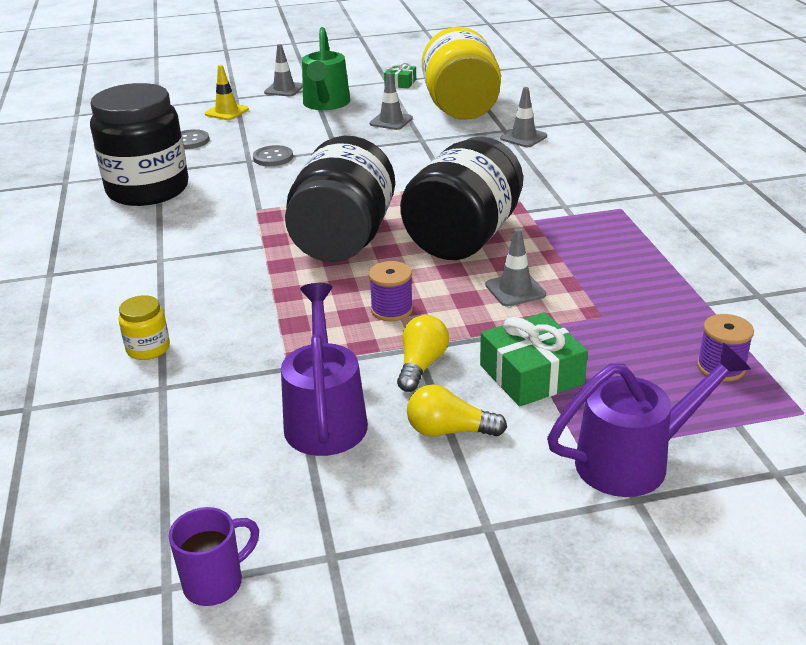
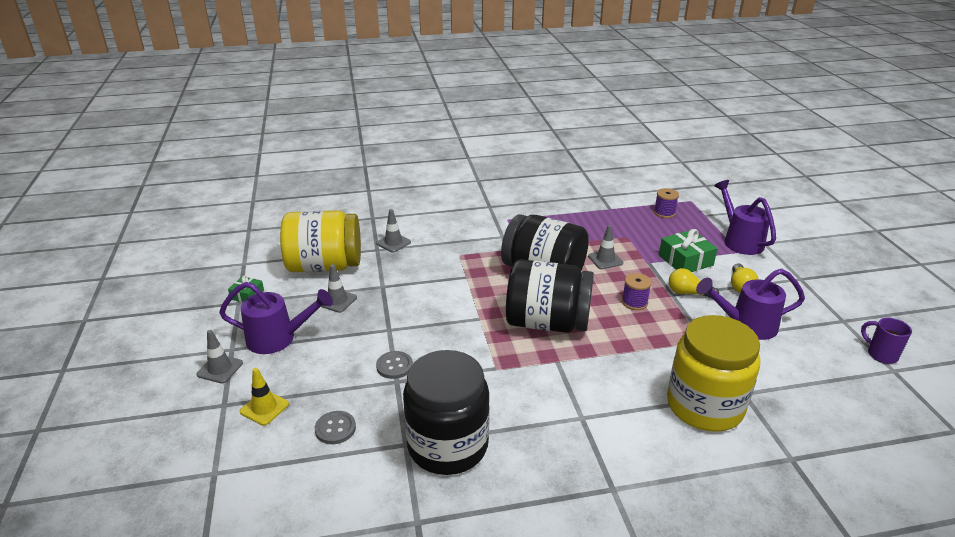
camera: 90 degrees left, 0 degrees up
yellow jar [118,295,170,360] -> yellow jar [667,315,760,432], size x2.48
green watering can [302,27,350,110] -> purple watering can [219,282,333,354]

